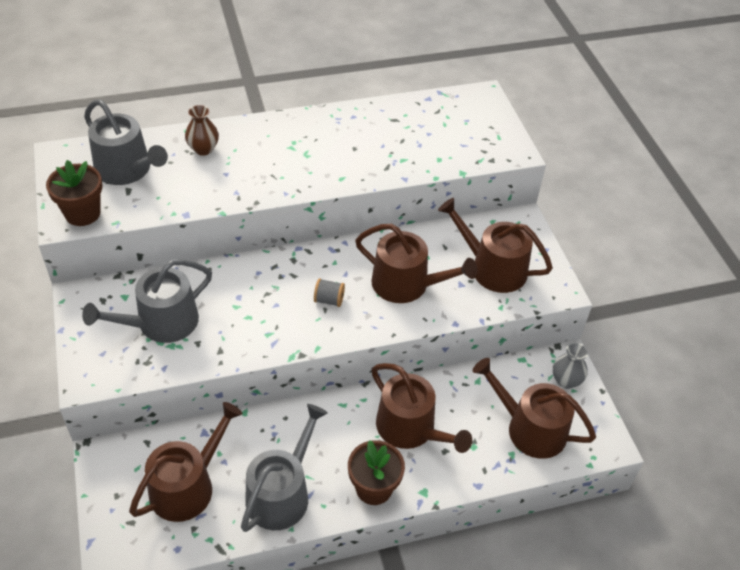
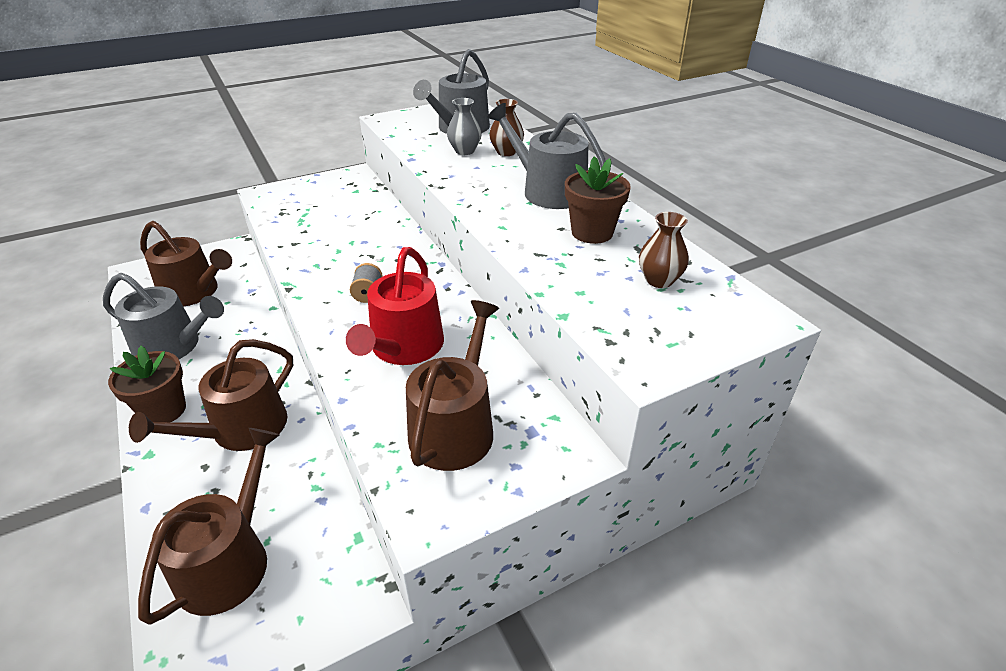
camera: 80 degrees right, 10 degrees down
brown flower pot [46,160,102,226] -> brown flower pot moved to [565,156,631,244]
grey watering can [82,259,212,343] -> grey watering can moved to [487,103,606,209]
brown watering can [355,223,477,303] -> red watering can [346,247,444,365]
grey vase [553,343,588,389] -> grey vase moved to [447,98,482,155]
none -> brown vase [639,212,689,288]

